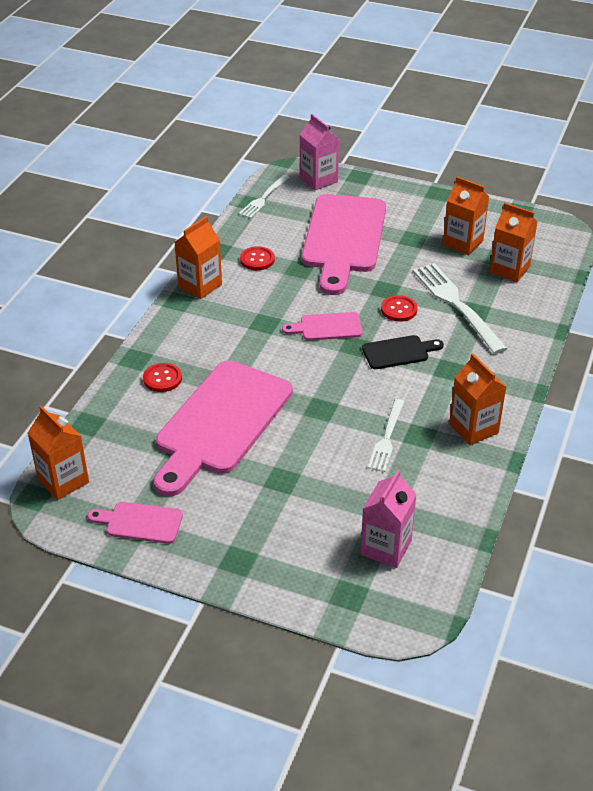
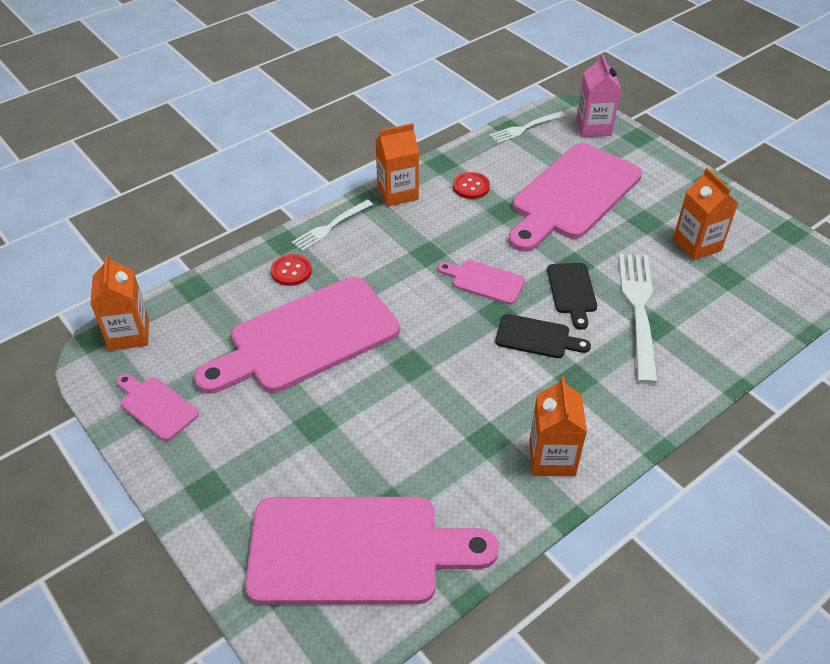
camera: 30 degrees right, 5 degrees up
pink carton [360,469,417,568] -> pink cutting board [245,497,499,605]
white fork [368,399,405,472] -> white fork moved to [292,200,373,251]
red button [381,295,418,322] -> black cutting board [547,263,597,330]
orange carton [489,203,538,282] -> none

